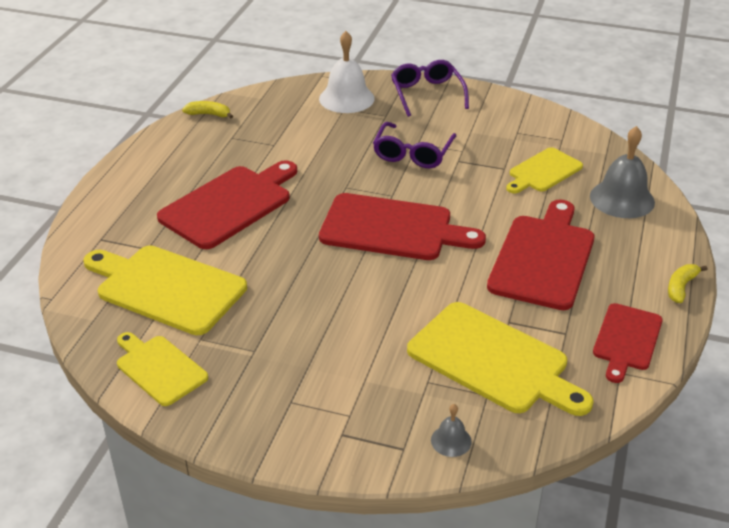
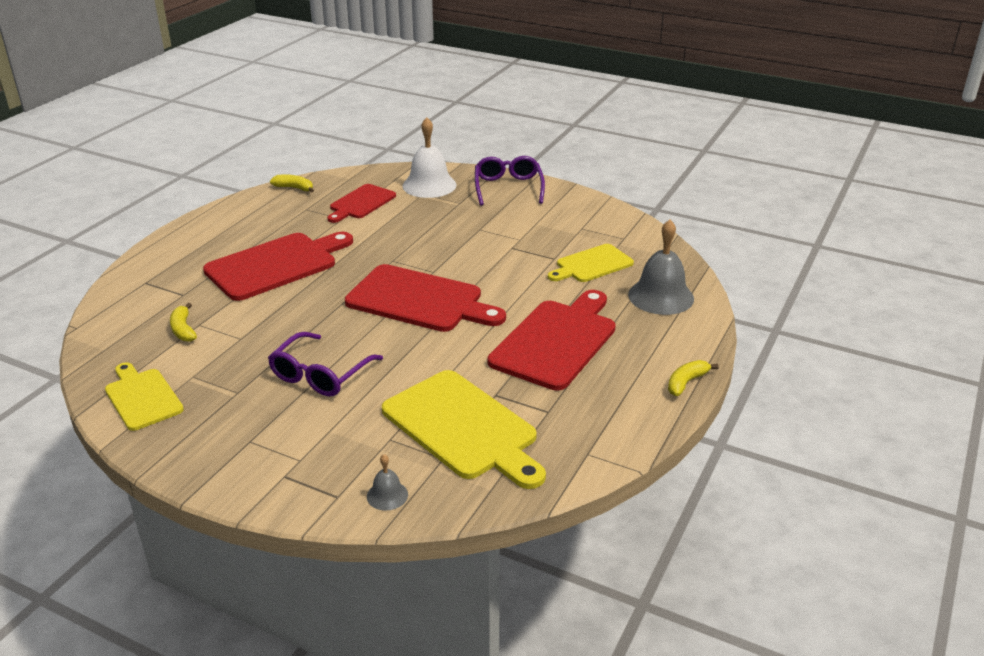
camera: 10 degrees right, 5 degrees down
yellow cutting board [83,246,247,335] -> yellow banana [170,303,197,342]
purple glasses [373,122,456,168] -> purple glasses moved to [268,332,383,396]
red cutting board [593,303,663,383] -> red cutting board moved to [327,184,396,223]

